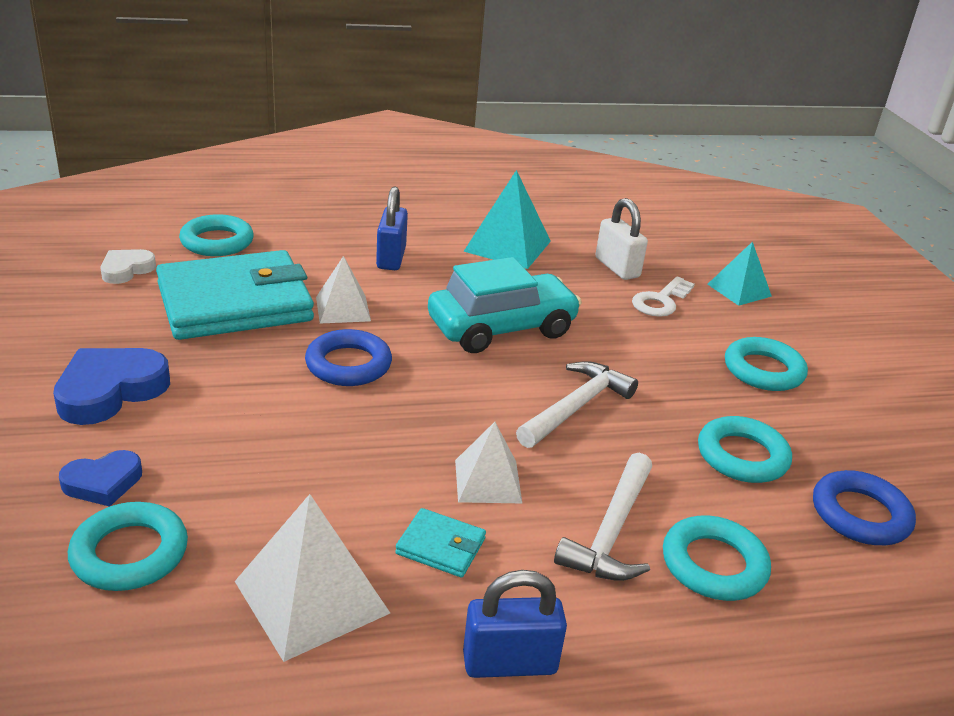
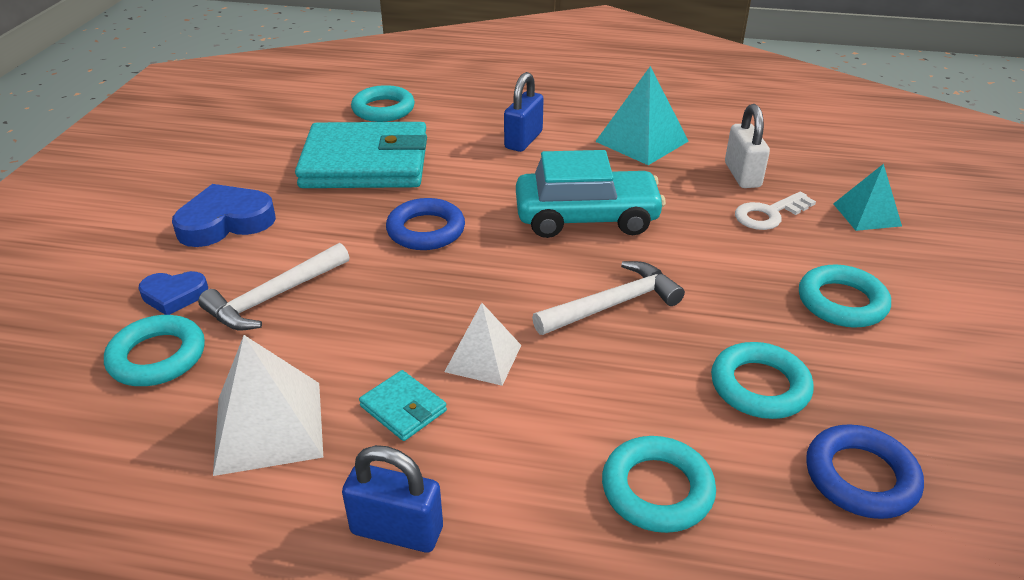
camera: 25 degrees right, 5 degrees up
white heart [100,249,156,284] -> none
white pyramid [316,256,371,324] -> none
white hammer [554,453,652,581] -> white hammer moved to [198,243,349,330]

